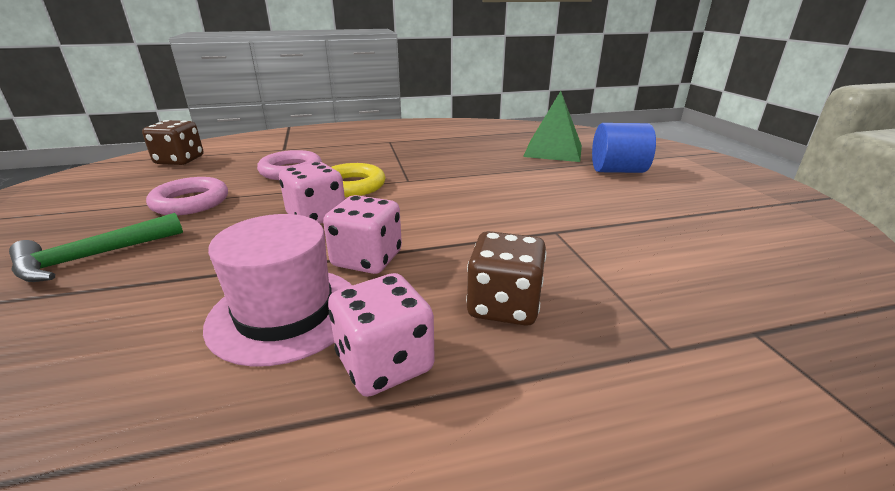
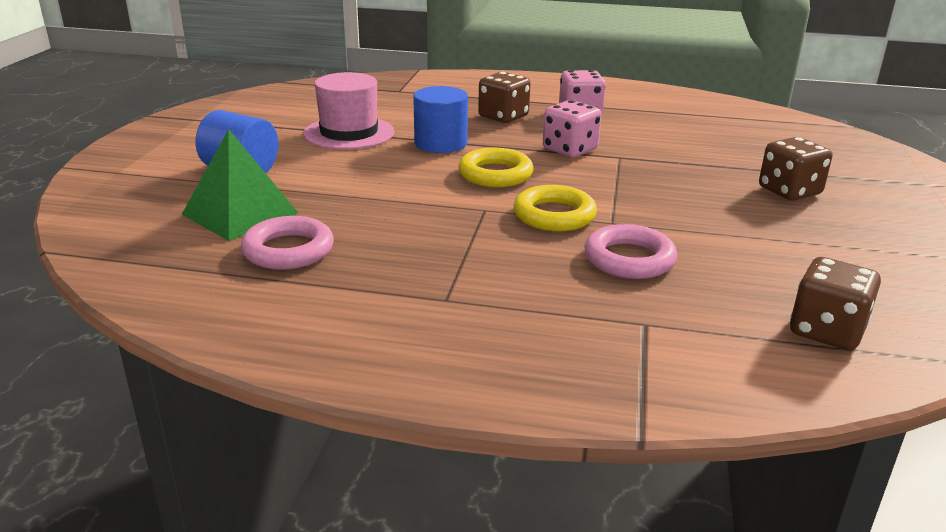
camera: 155 degrees left, 0 degrees up
green hammer [9,213,183,282] -> brown dice [759,137,832,201]
pink ring [146,177,228,215] -> pink ring moved to [241,216,334,270]
pink hat [203,214,352,367] -> pink hat moved to [303,72,395,150]
pink dice [279,162,345,224] -> none
none -> blue cylinder [413,86,468,153]
none -> yellow ring [458,148,534,187]

